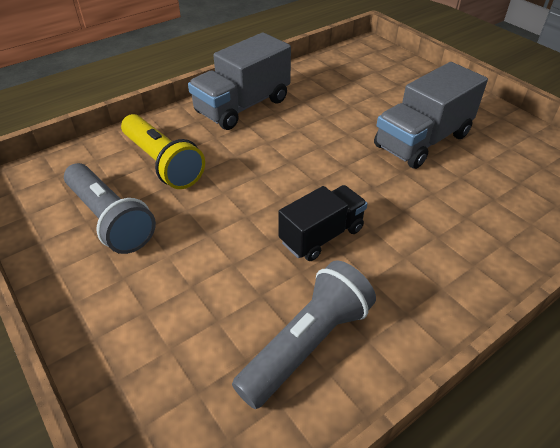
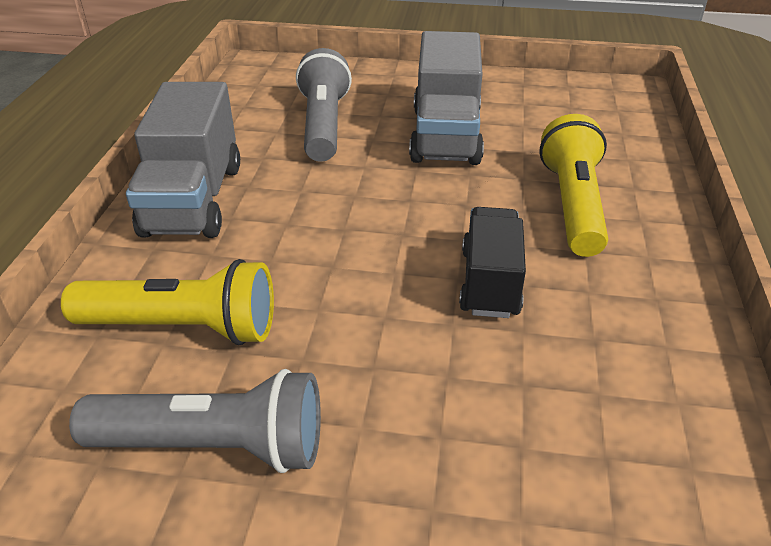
camera: 45 degrees left, 5 degrees down
grey flashlight [232,260,376,409] -> grey flashlight moved to [296,48,352,162]
none -> yellow flashlight [539,114,608,257]

